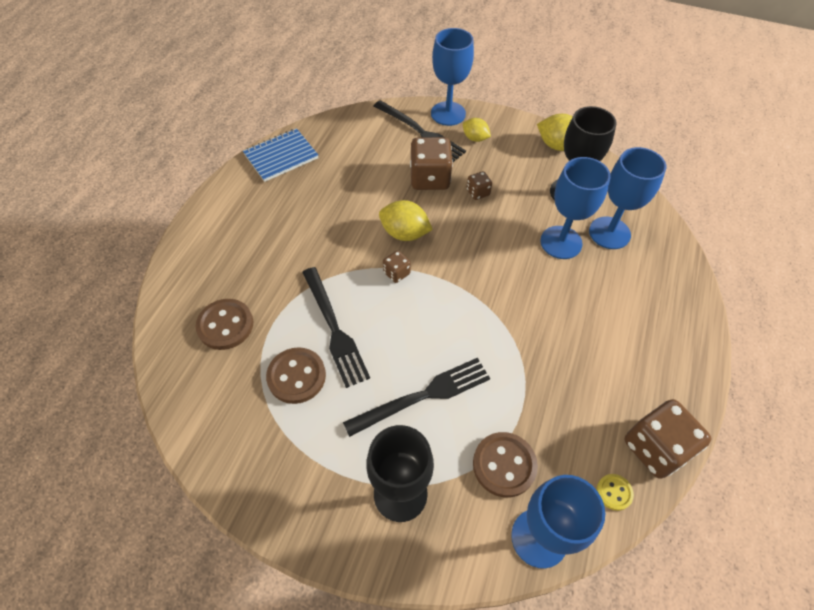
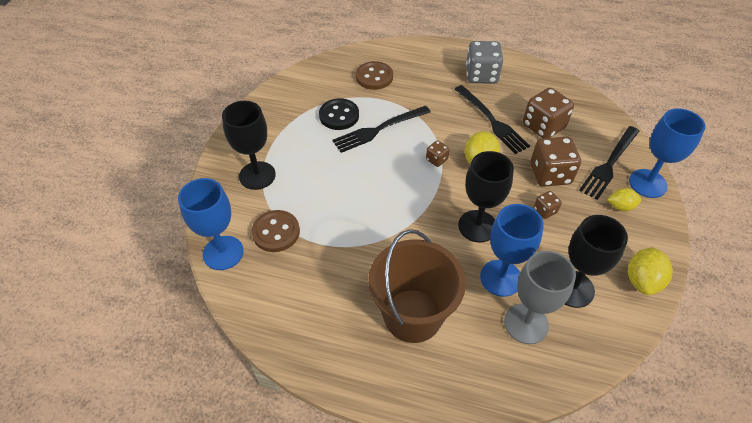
camera: 85 degrees right, 5 degrees down
blue notebook [243,128,318,182] -> none
brown button [266,347,326,404] -> black button [319,98,359,130]
black fork [343,358,490,437] -> black fork moved to [455,85,530,154]
yellow lemon [463,118,491,142] -> yellow lemon turned 60 degrees clockwise [607,188,642,211]
blue goblet [589,147,666,249] -> grey goblet [504,251,576,344]
yellow button [597,474,634,511] -> none
brown dice [624,399,711,478] -> brown dice moved to [523,88,574,138]
none -> brown bucket [368,229,466,343]
none -> black goblet [458,151,514,242]
none -> grey dice [466,41,503,84]

